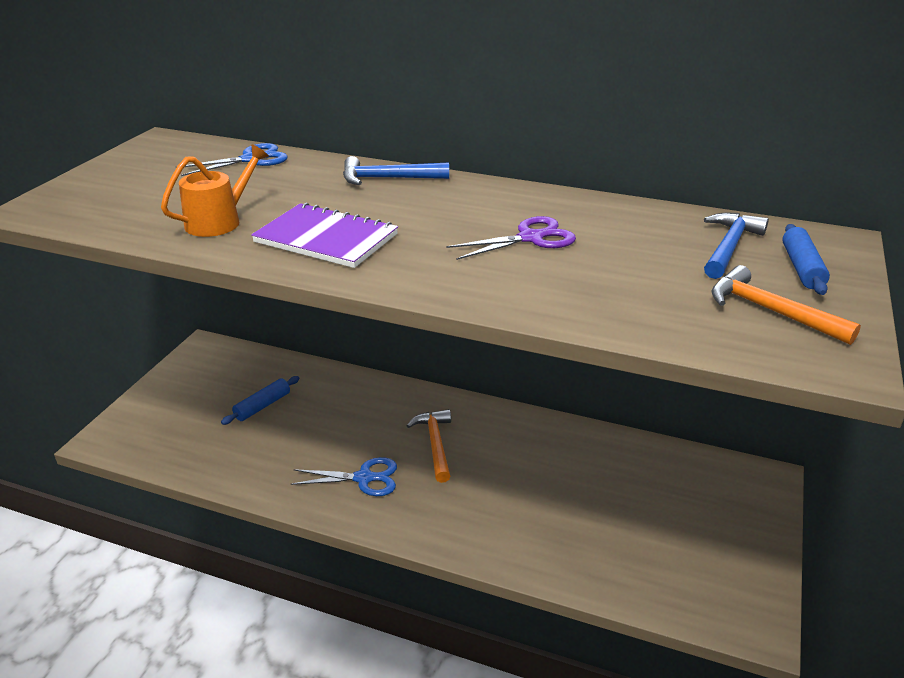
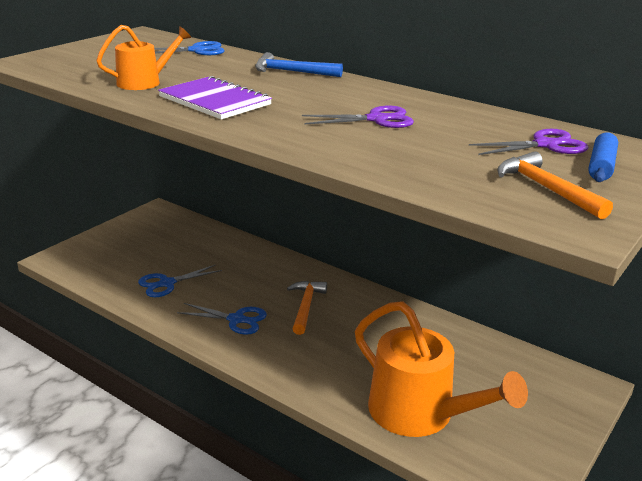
camera: 15 degrees right, 5 degrees down
blue rolling pin [221,376,300,425] -> none
blue hammer [704,213,769,279] -> purple scissors [469,129,589,155]
none -> blue scissors [138,265,222,297]
none -> orange watering can [355,301,528,437]

